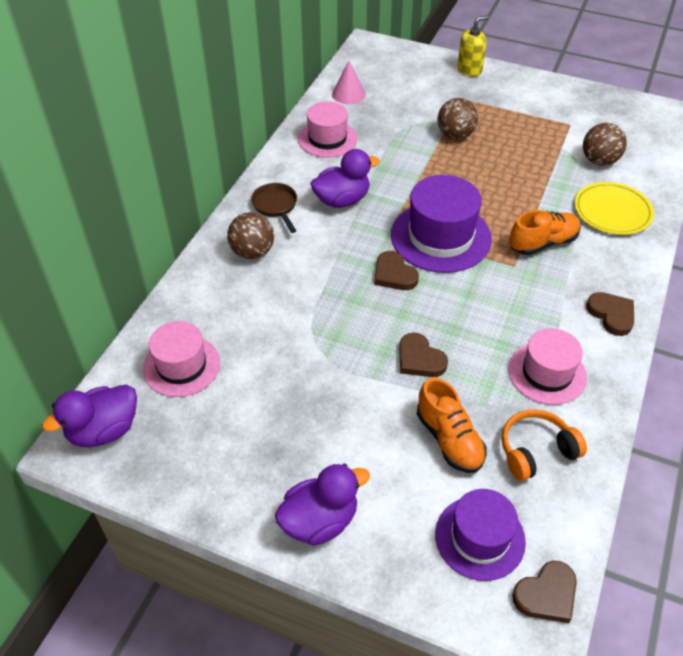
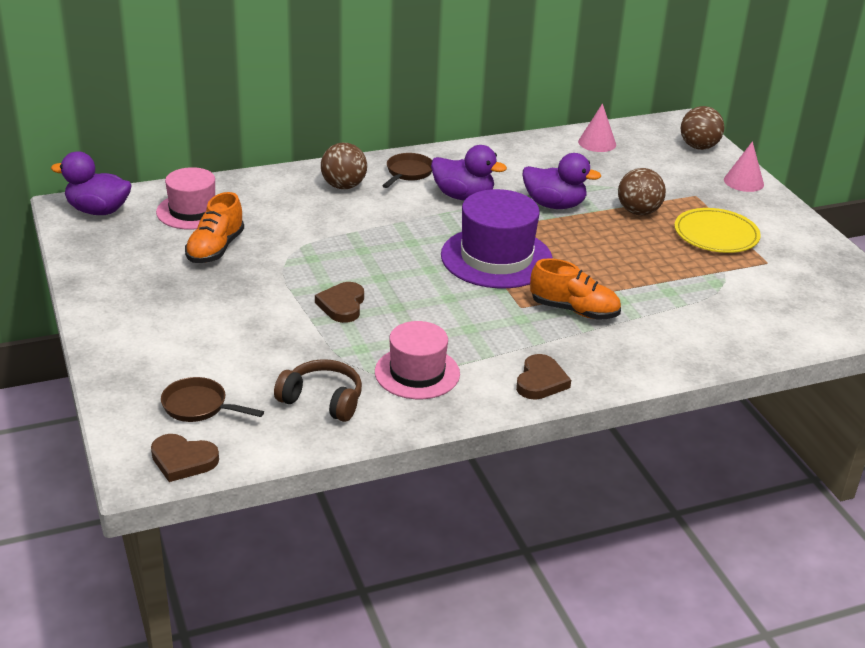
camera: 45 degrees right, 15 degrees down
purple duck [275,464,370,546] -> purple duck moved to [523,153,601,209]
pink hat [298,101,357,158] -> none
brown heart [374,251,419,290] -> none
orange shoe [417,378,486,473] -> orange shoe moved to [185,192,244,263]
purple hat [435,489,526,581] -> brown pan [161,377,264,422]
yellow soap dispenser [458,16,489,77] -> pink cone [724,141,764,192]
orange headphones [501,409,587,481] -> brown headphones [274,359,362,422]
yellow plate [574,182,654,235] -> yellow plate moved to [674,208,761,253]
brown ball [583,123,627,166] -> brown ball moved to [680,106,725,150]

